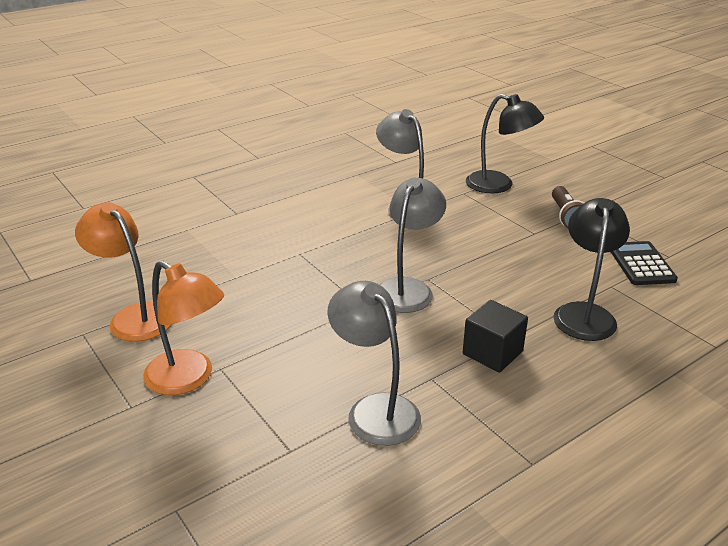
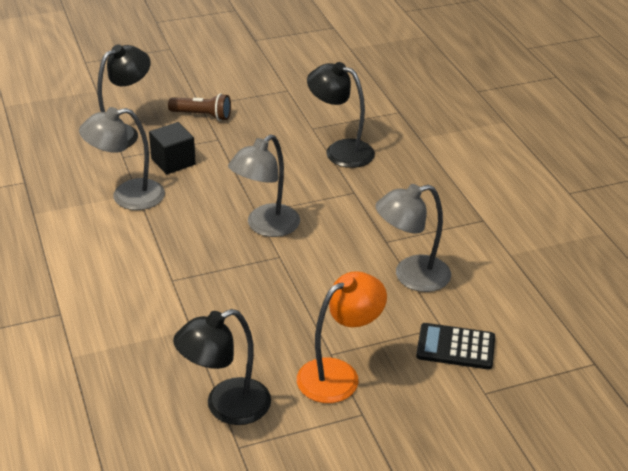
camera: 75 degrees left, 5 degrees up
orange lamp [75,202,171,342] -> black lamp [173,309,271,425]
grey lamp [379,178,446,313] -> grey lamp turned 90 degrees counterclockwise [228,134,300,237]
black cube [463,300,528,373] -> black cube moved to [149,122,196,175]
black calculator [611,241,678,285] -> black calculator moved to [416,323,495,369]

